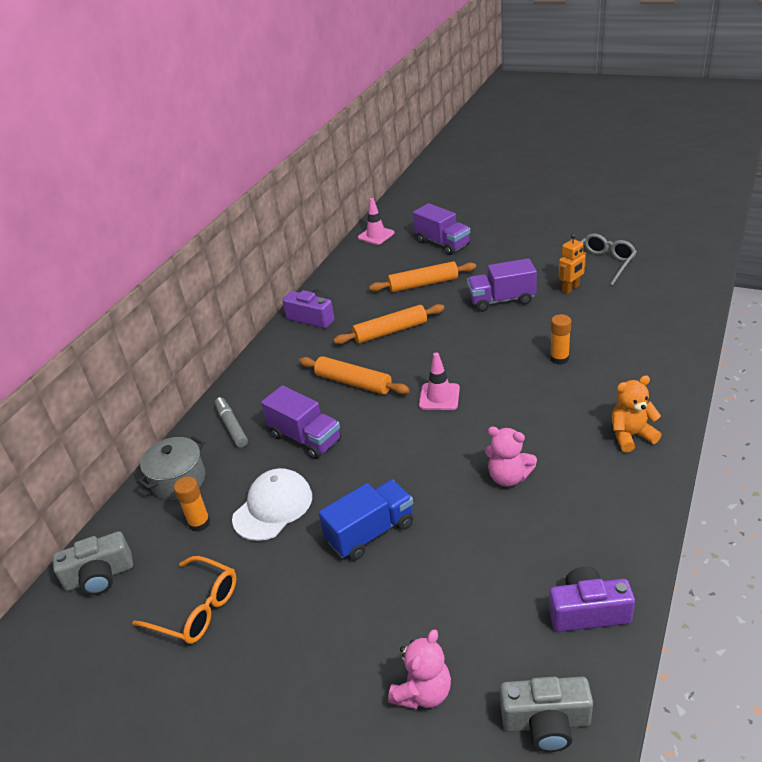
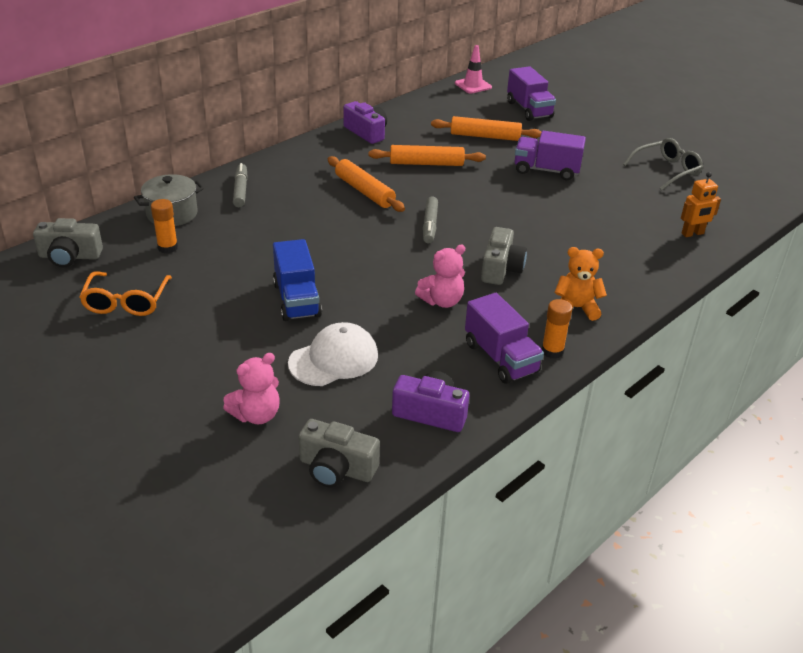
camera: 15 degrees right, 0 degrees up
orange glasses [132,556,237,644] -> orange glasses turned 45 degrees clockwise [79,271,172,316]
white cap [232,468,312,541] -> white cap moved to [288,322,378,386]
purple truck [261,385,341,459] -> purple truck moved to [465,293,544,384]
blue truck [319,480,413,561] -> blue truck turned 90 degrees clockwise [273,239,322,321]
pink traffic cone [419,353,460,410] -> grey marker [423,196,438,243]
pink teddy bear [485,427,537,487] -> pink teddy bear turned 75 degrees counterclockwise [415,244,465,308]
orange glue stick [550,314,571,365] -> orange glue stick moved to [542,299,572,359]
orange robot [558,234,586,294] -> orange robot moved to [681,172,721,237]
none -> grey camera [481,227,527,285]

